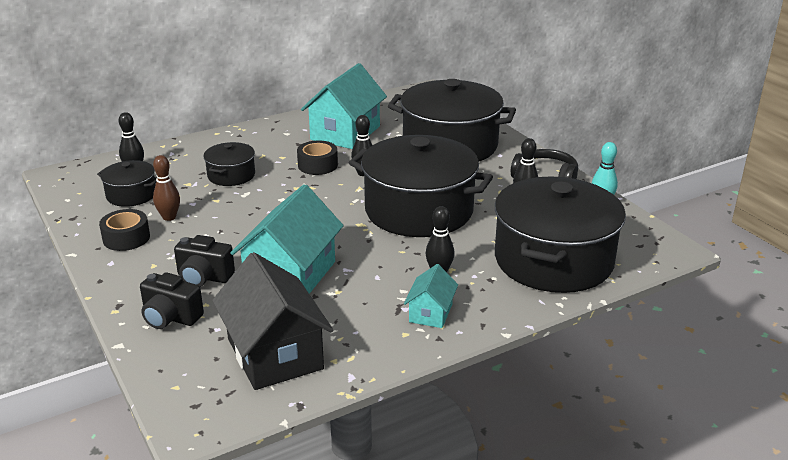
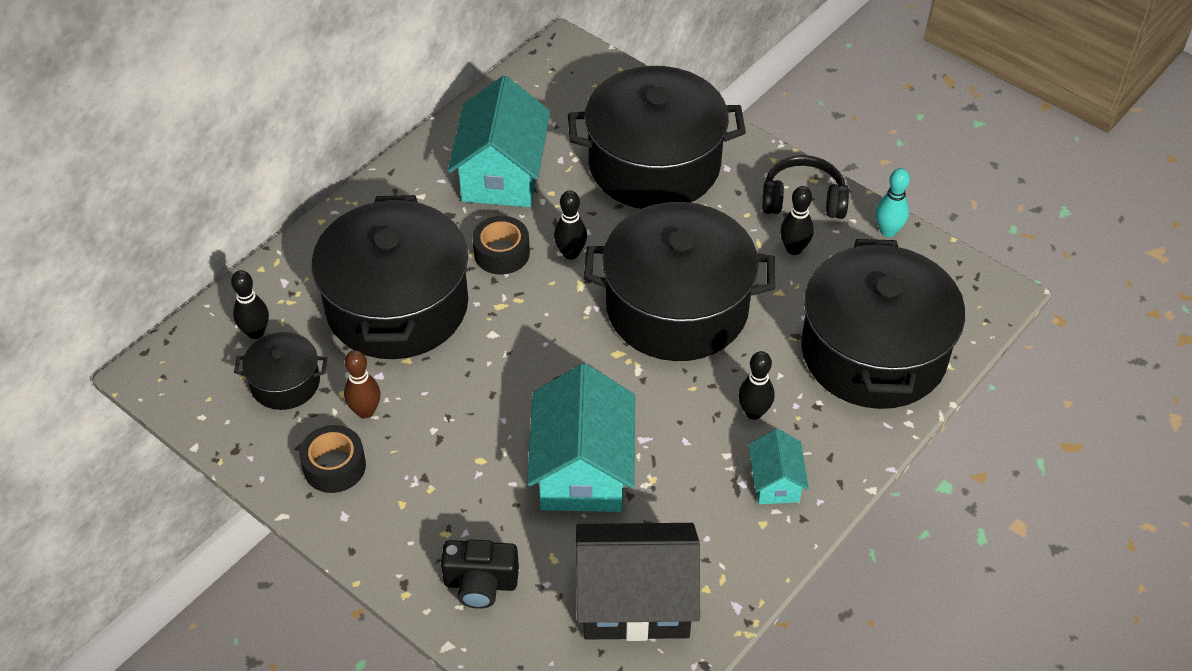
camera: 20 degrees left, 20 degrees up
black camera [174,235,235,287] -> none
black pot [204,142,255,186] -> black pot [312,195,468,359], size x2.13
black house [212,252,333,390] -> black house turned 45 degrees counterclockwise [576,523,700,641]

